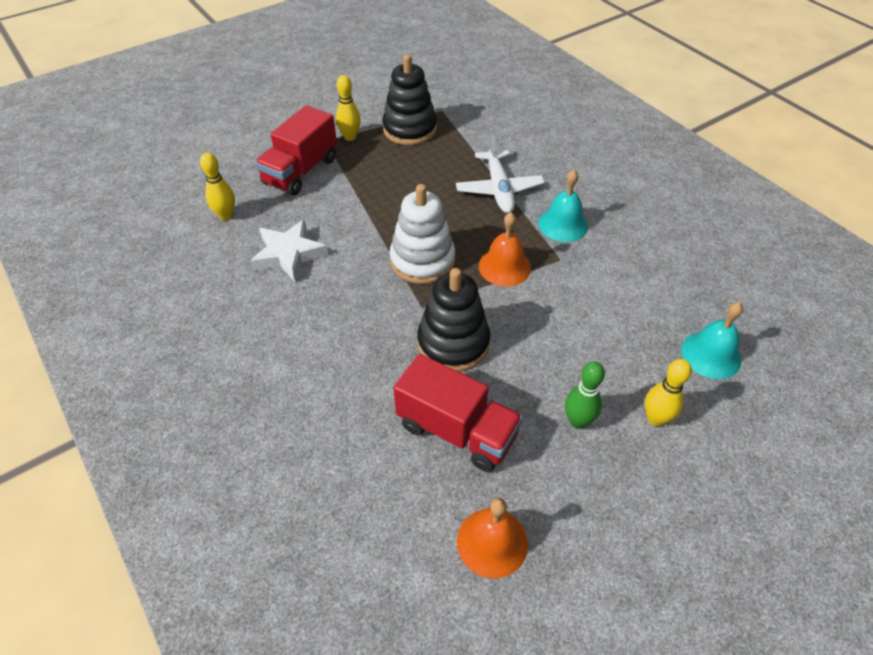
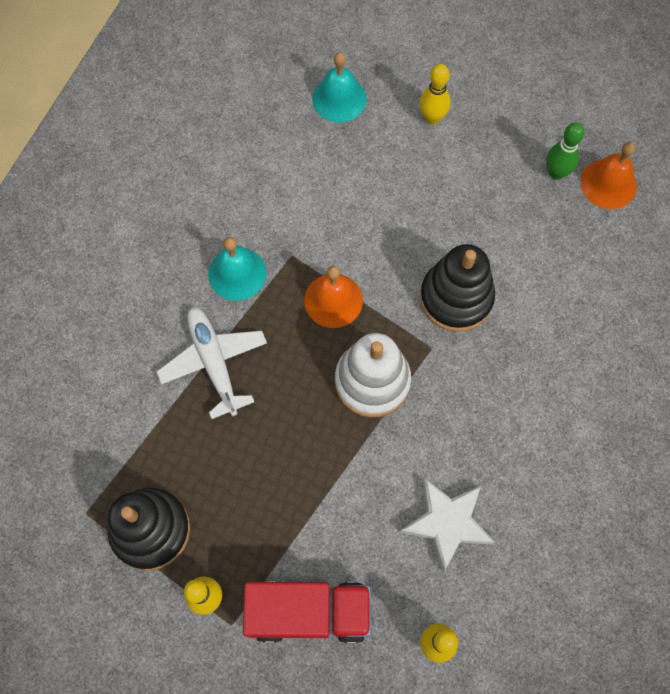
camera: 120 degrees left, 20 degrees up
red truck [394,354,523,472] -> none
white plane [456,135,545,213] -> white plane turned 75 degrees counterclockwise [157,307,267,419]
green bowling pin [565,362,605,429] -> green bowling pin moved to [546,123,585,180]

